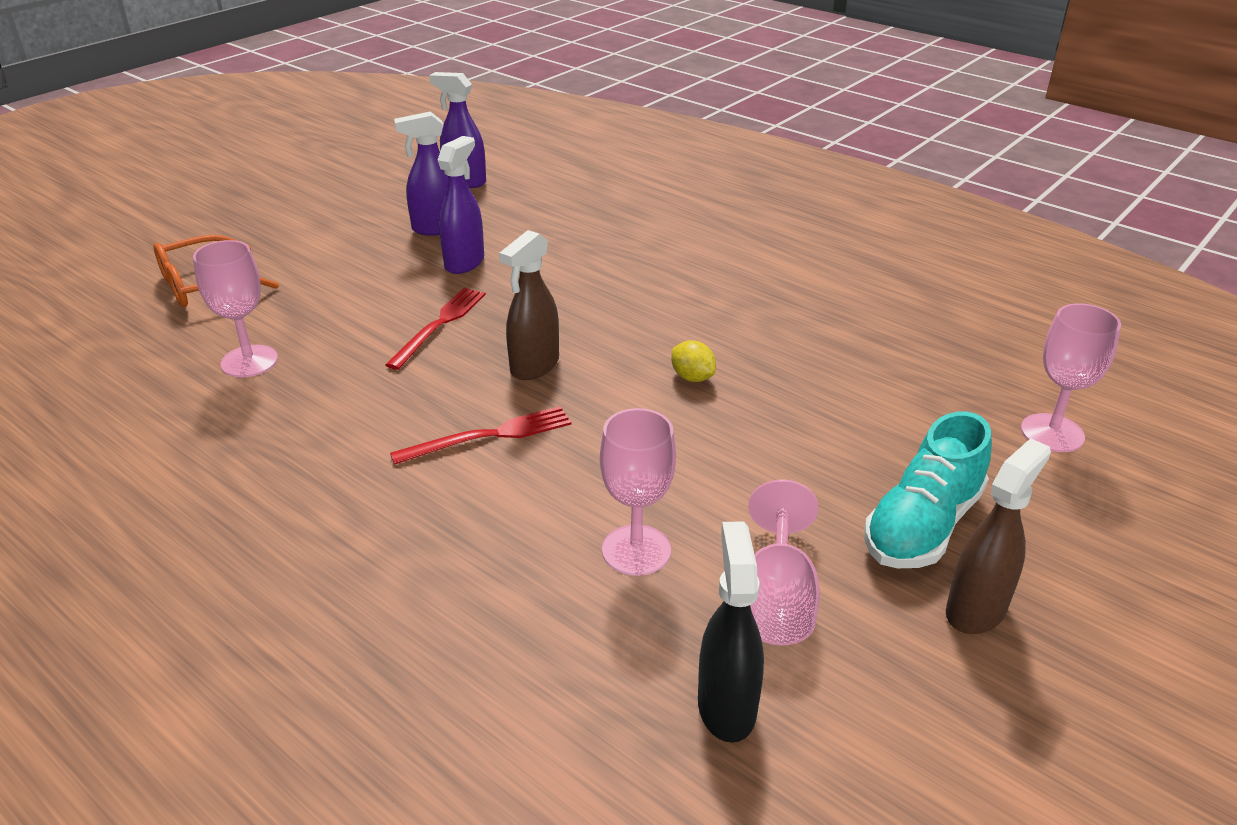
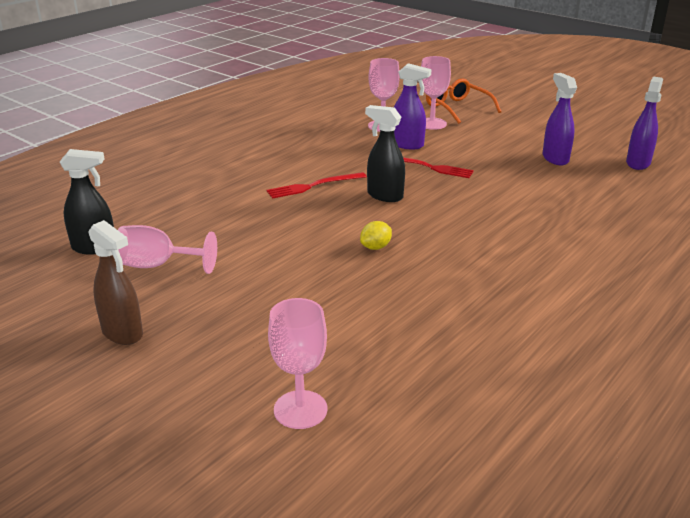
camera: 90 degrees right, 5 degrees down
red fork [390,406,571,465] -> red fork turned 90 degrees clockwise [267,172,367,199]
purple spray bottle [438,136,484,274] -> purple spray bottle moved to [394,63,432,150]
brown spray bottle [499,230,559,380] -> black spray bottle [365,105,405,202]
pink goblet [600,408,676,576] -> pink goblet moved to [421,56,451,130]
turquoise shoe [864,411,992,568] -> none

